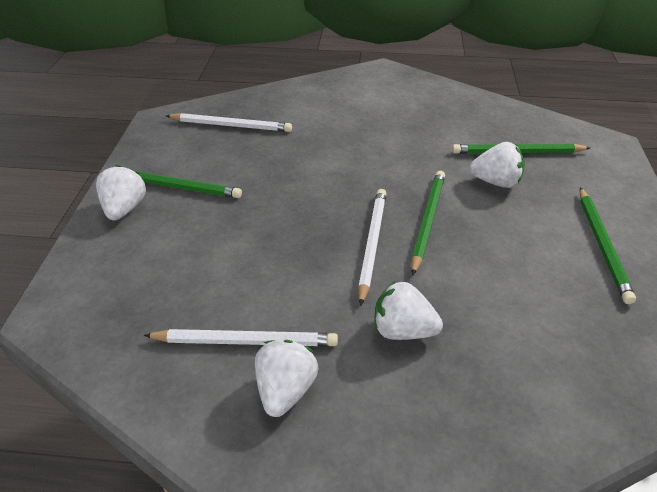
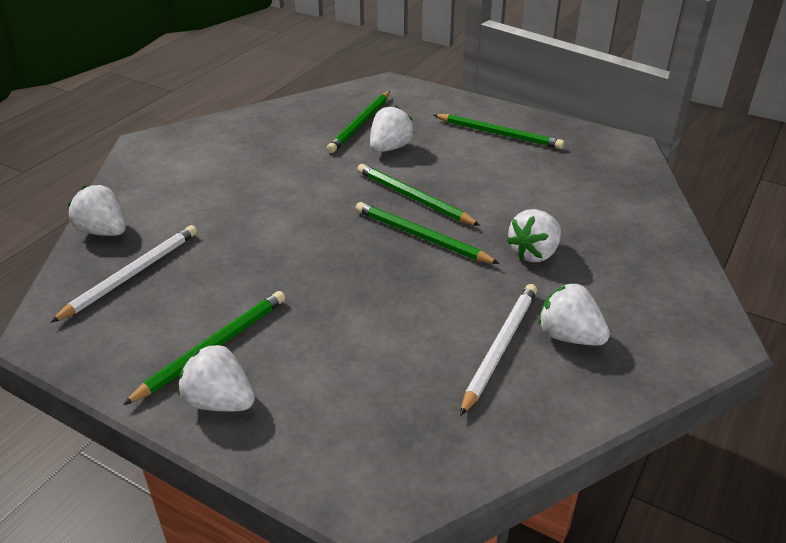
camera: 65 degrees left, 5 degrees down
white pencil [358,189,387,306] -> green pencil [356,202,500,264]
none -> white strawberry [68,185,126,236]

